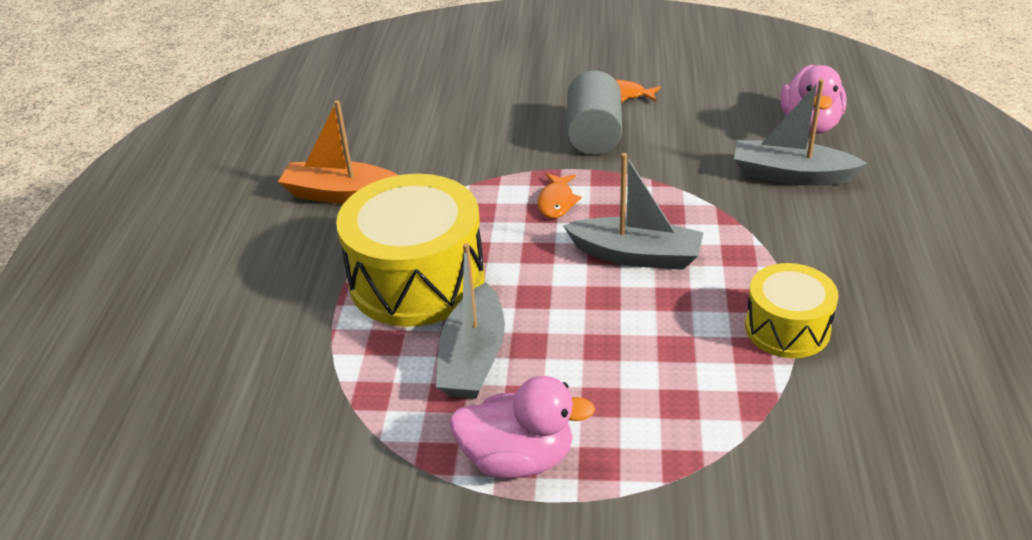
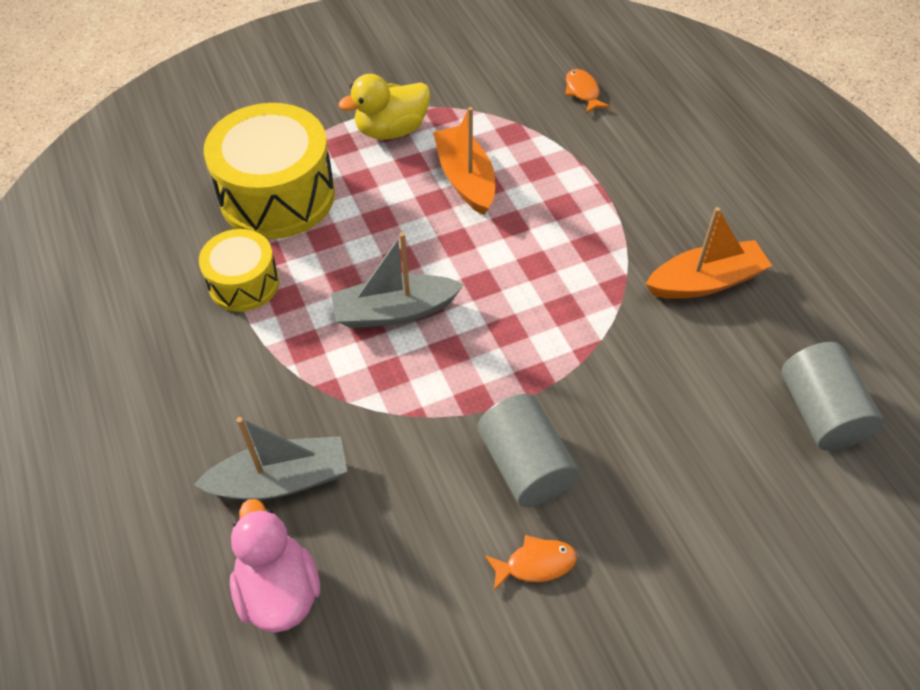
camera: 150 degrees right, 15 degrees up
yellow drum [336,174,484,327] -> yellow drum moved to [204,103,335,239]
grey boat [436,243,505,399] -> orange boat [433,107,495,215]
pink duck [449,376,595,478] -> yellow duck [339,74,431,140]
orange fish [538,173,582,218] -> orange fish moved to [565,69,611,114]
none -> grey cylinder [781,342,883,451]

